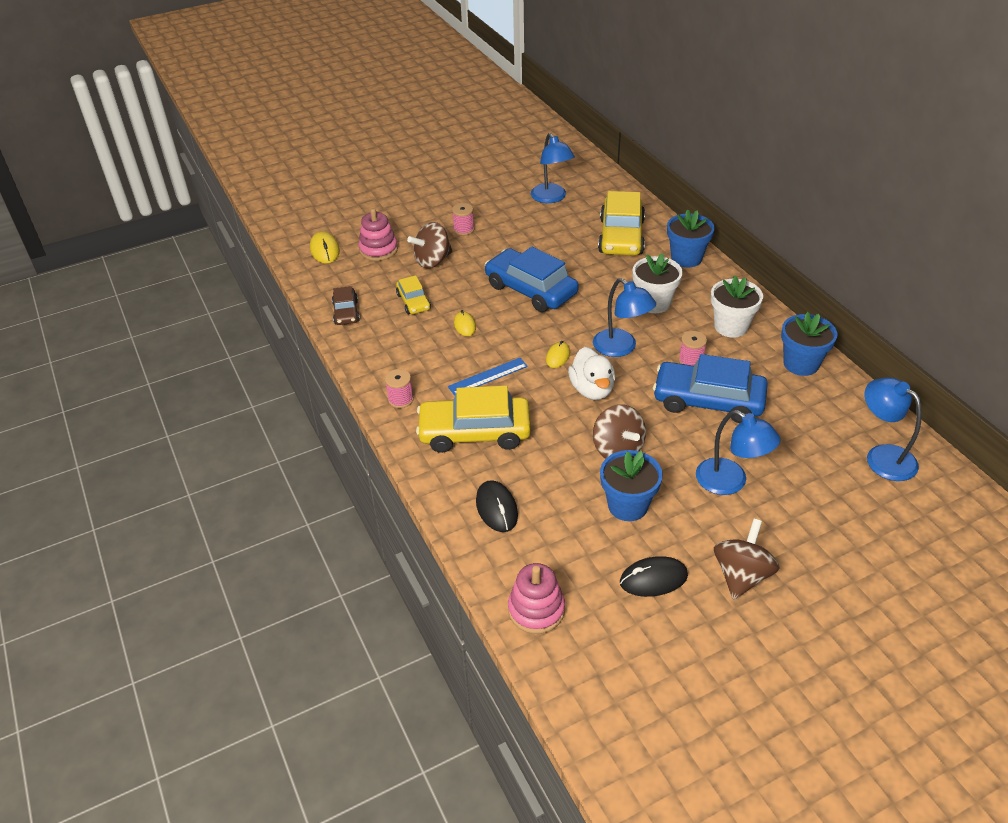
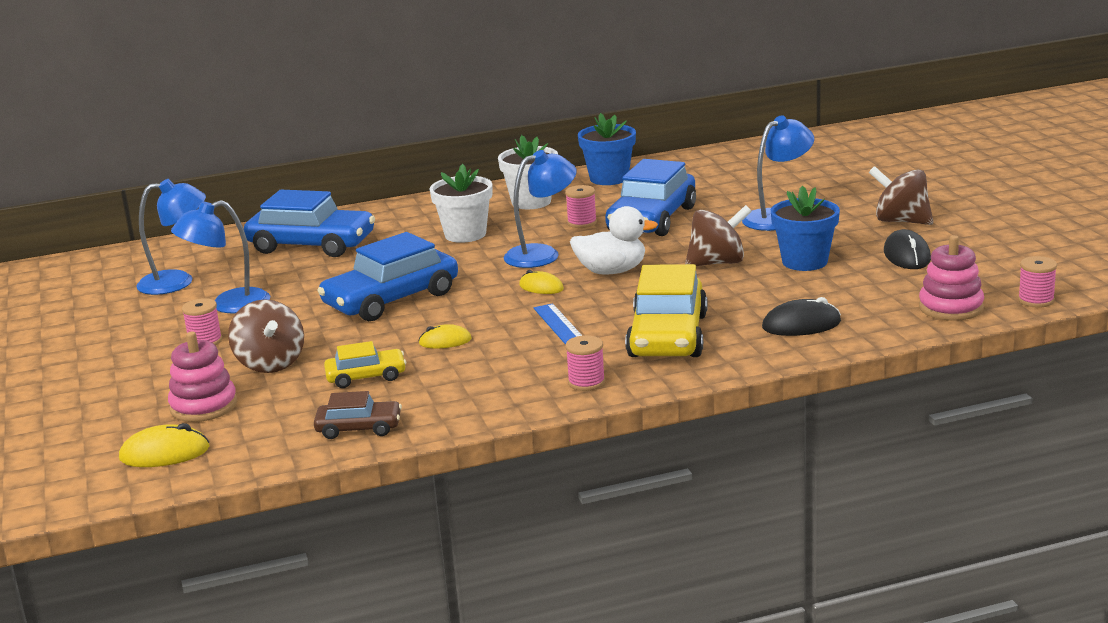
camera: 80 degrees left, 20 degrees down
yellow car [598,191,645,256] -> blue car [244,190,375,257]
blue flower pot [667,209,715,268] -> none
blue lamp [865,378,922,481] -> blue lamp moved to [171,200,270,313]
none -> pink spool [1018,256,1057,308]

